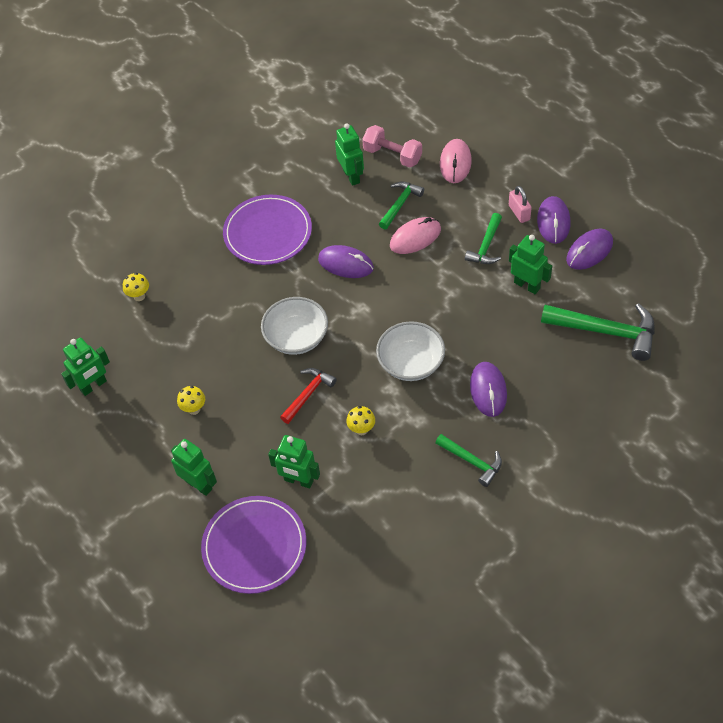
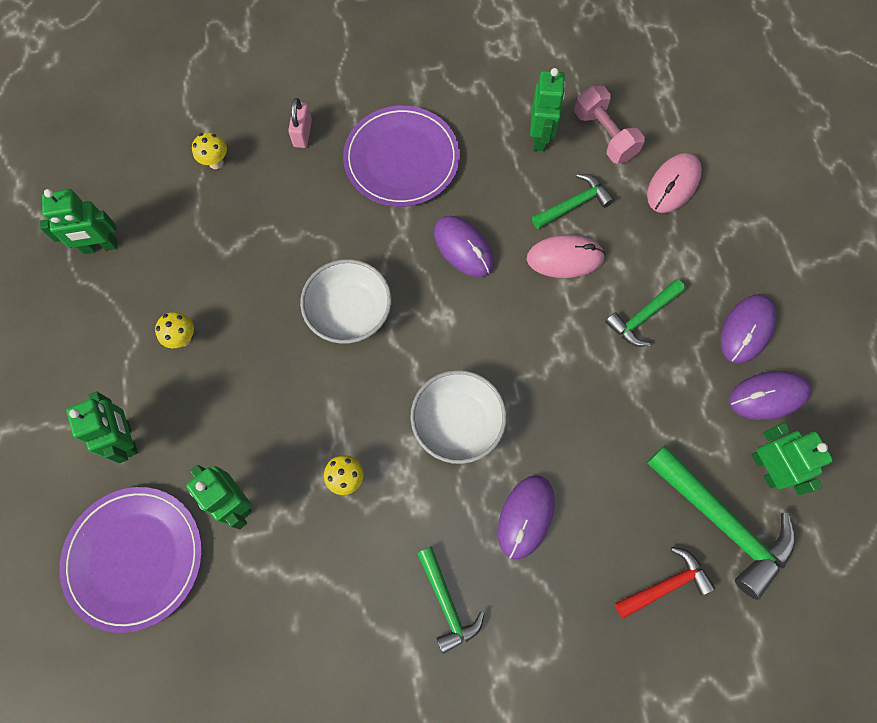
camera: 25 degrees right, 15 degrees up
red hammer [280,368,337,424] -> red hammer moved to [615,547,715,619]
pink padlock [509,186,532,223] -> pink padlock moved to [288,98,312,148]
green robot [509,235,552,294] -> green robot moved to [752,422,833,495]

